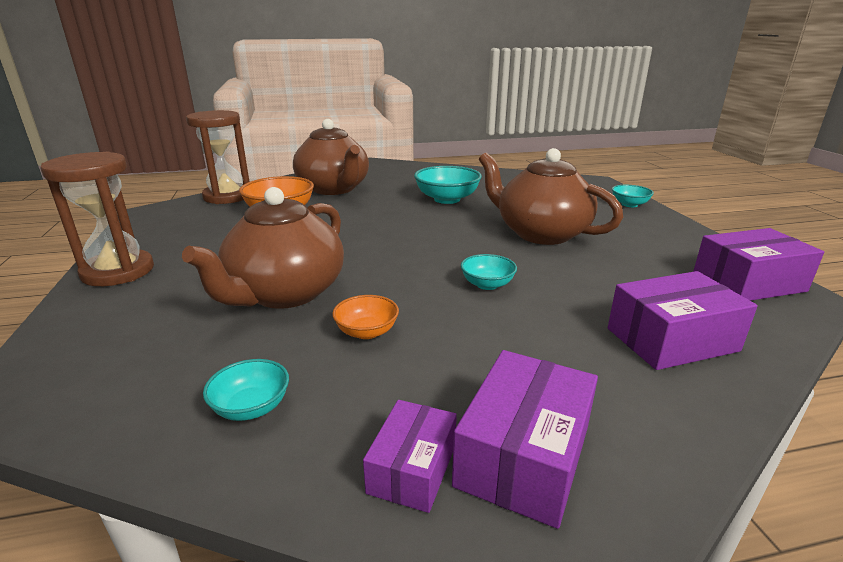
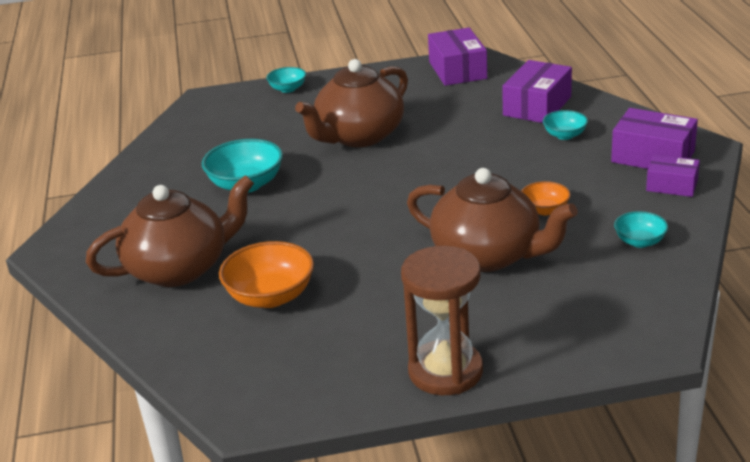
camera: 85 degrees left, 5 degrees up
brown hourglass [186,110,249,204] -> none
turquoise bowl [461,254,517,290] -> turquoise bowl moved to [543,110,588,140]
purple box [608,271,758,370] -> purple box turned 45 degrees clockwise [502,60,572,123]

